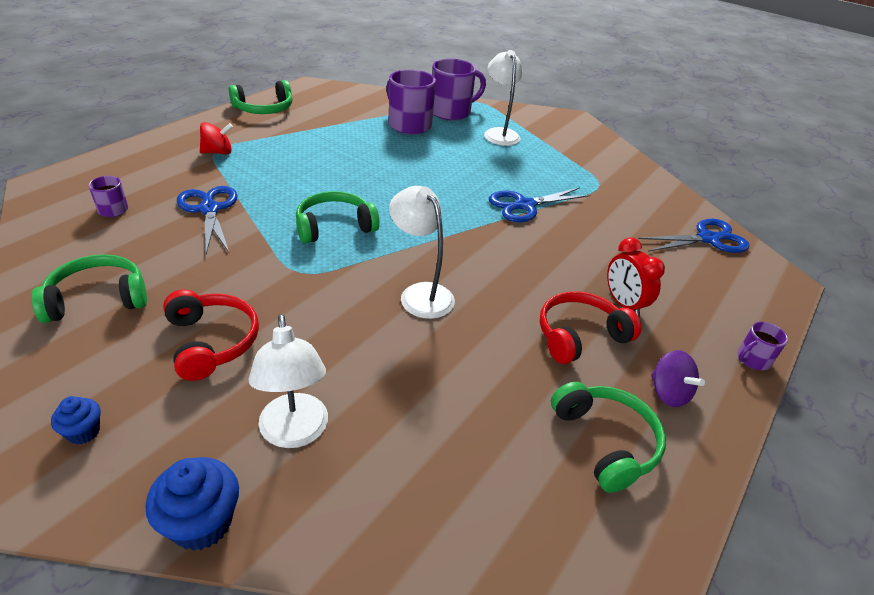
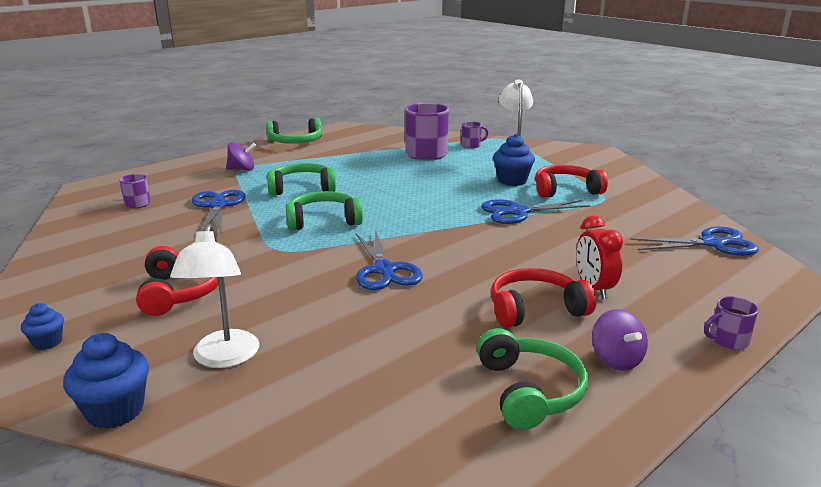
camera: 15 degrees right, 15 degrees down
green headphones [31,254,147,323] -> green headphones moved to [267,163,336,196]
red spinning top [200,122,233,155] -> purple spinning top [226,142,256,171]
white lamp [389,186,455,319] -> blue scissors [356,229,423,290]
purple mug [432,59,486,120] -> purple mug [461,121,489,148], size x0.49
none -> blue cupcake [493,134,535,186]
none -> red headphones [535,165,608,198]

